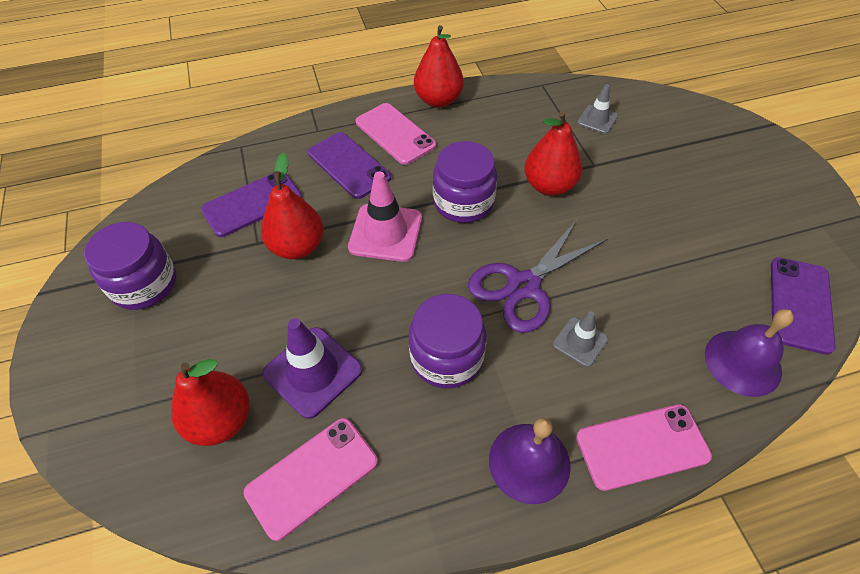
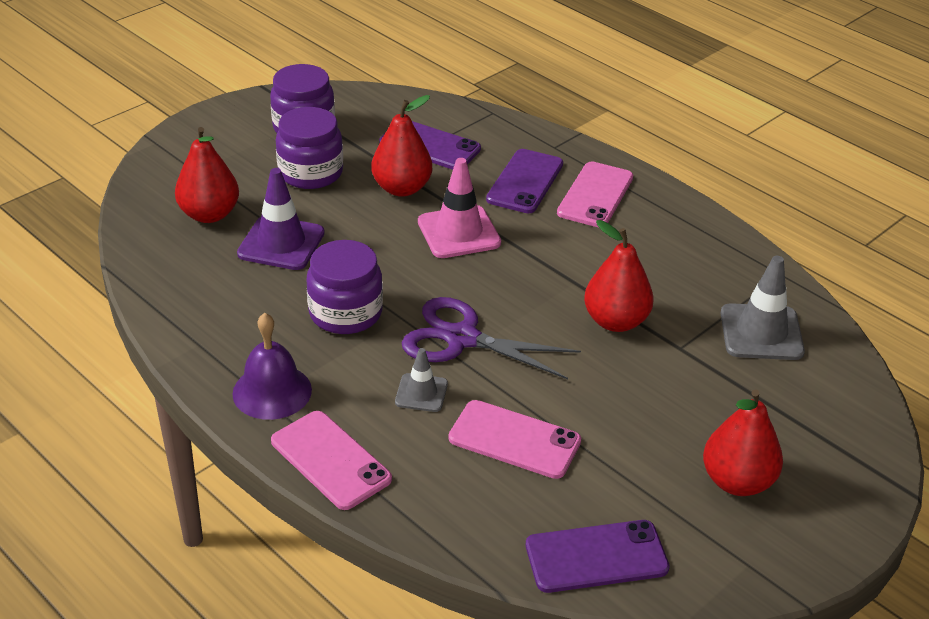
camera: 60 degrees right, 15 degrees down
pink phone [244,418,378,541] -> pink phone moved to [448,400,581,479]
red pear [414,25,464,108] -> red pear moved to [703,389,783,496]
purple jar [433,141,497,223] -> purple jar moved to [276,107,343,189]
grey traffic cone [577,84,618,134] -> grey traffic cone [721,256,805,360], size x1.72
purple bell [705,309,794,397] -> none

